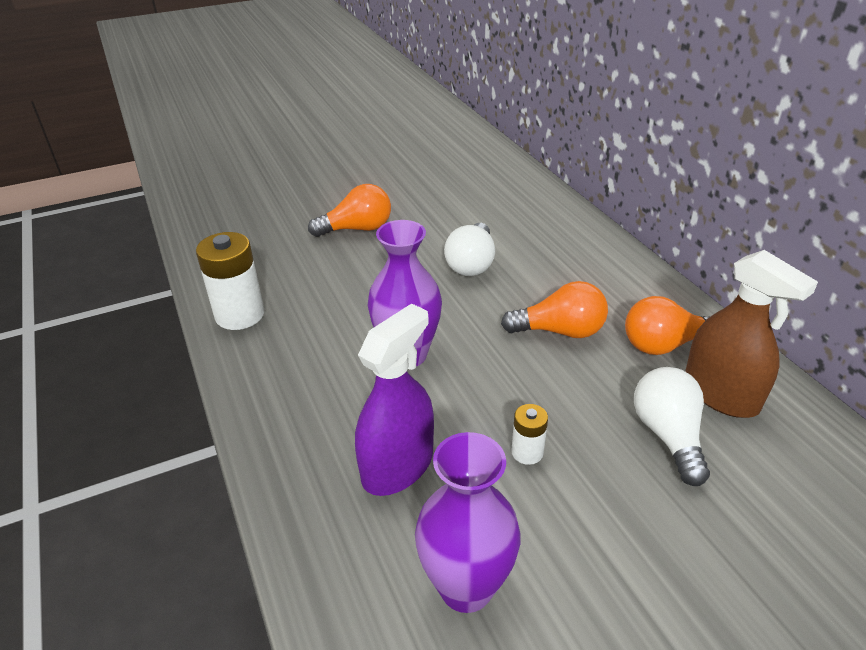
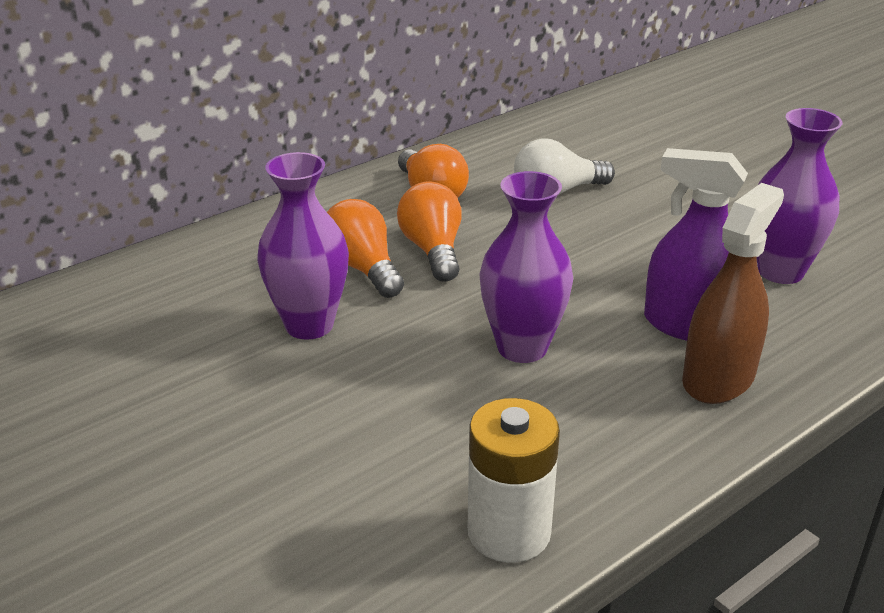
camera: 105 degrees left, 5 degrees down
orange light bulb [308,184,391,237] -> orange light bulb moved to [327,199,404,298]
white light bulb [444,223,495,276] -> purple vase [257,152,349,340]
white battery [511,404,548,465] -> none
brown spray bottle [685,250,818,418] -> brown spray bottle moved to [682,183,784,404]

